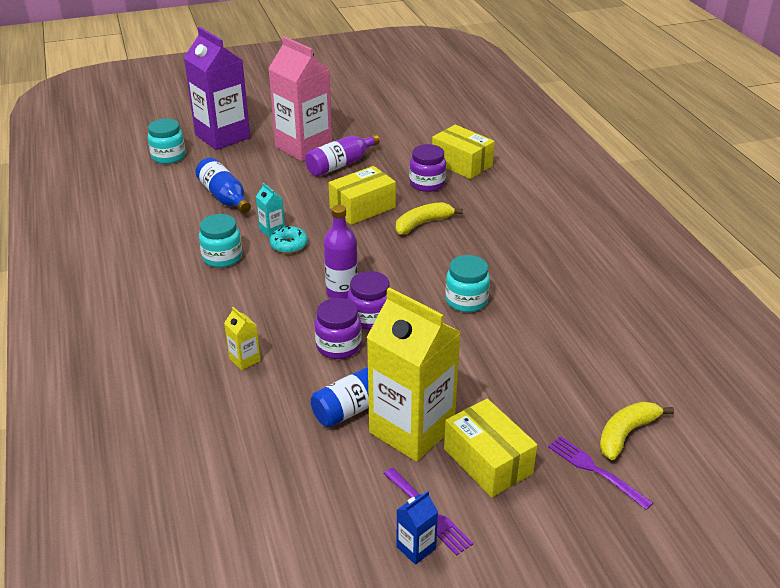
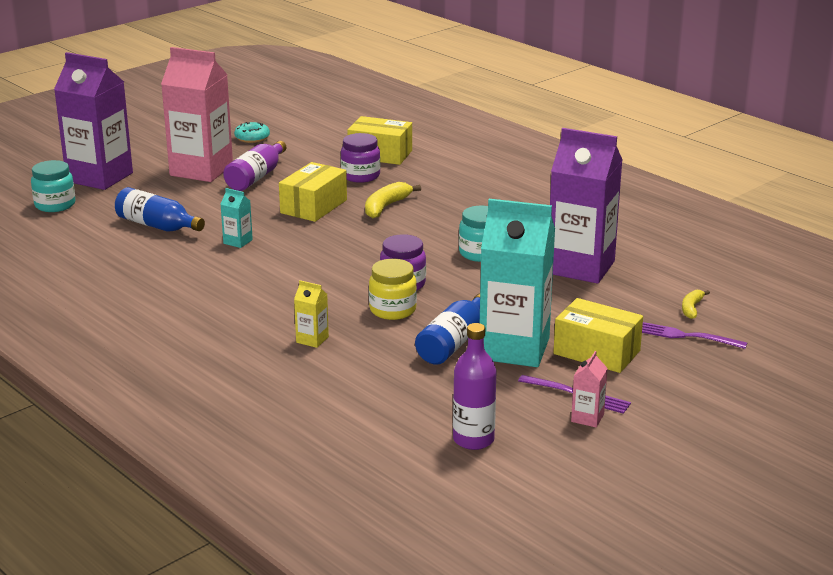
camera: 25 degrees left, 10 degrees down
turquoise jar [199,214,242,268] -> none
turquoise donut [270,226,308,254] -> turquoise donut moved to [234,122,270,143]
purple jar [314,298,362,359] -> yellow jar [369,259,417,320]
purple bottle [324,205,358,299] -> purple bottle moved to [453,323,497,450]
yellow carton [366,287,461,462] -> turquoise carton [480,199,555,367]
blue carton [397,491,438,565] -> pink carton [571,351,608,427]
yellow banana [599,402,674,460] -> yellow banana [682,290,710,319], size x0.61
none -> purple carton [550,128,622,284]

